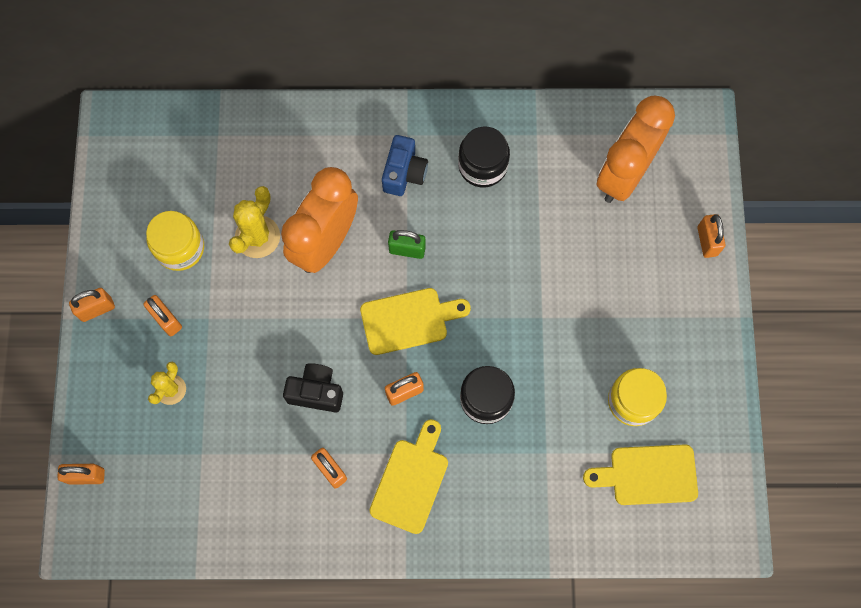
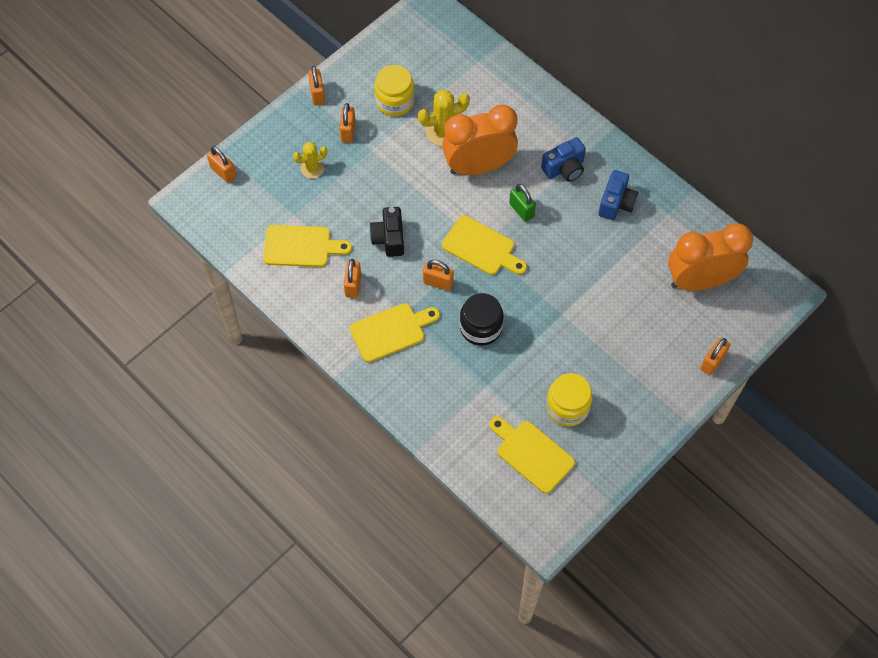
camera: 45 degrees right, 10 degrees down
orange padlock [69,288,115,322] -> orange padlock turned 60 degrees clockwise [308,66,325,106]
black camera [283,363,343,413] -> black camera turned 150 degrees counterclockwise [369,207,404,257]
black jar [458,126,510,188] -> blue camera [598,170,638,220]
none -> yellow cutting board [263,225,352,267]

